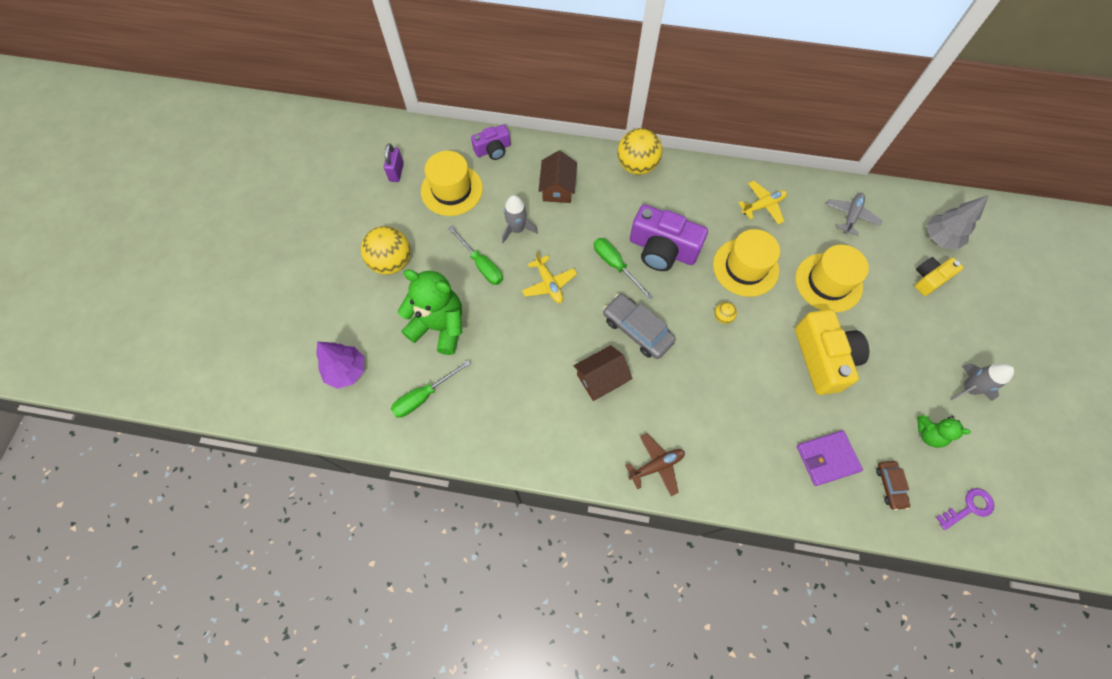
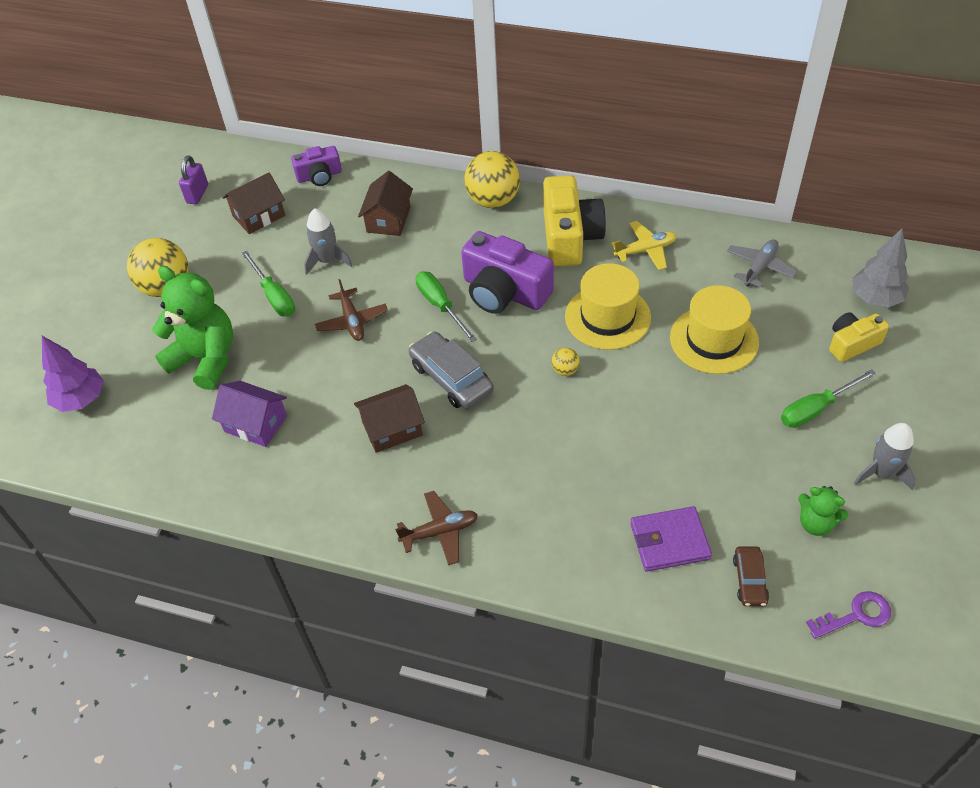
camera: 10 degrees right, 15 degrees down
green screwdriver [391,360,471,418] -> green screwdriver moved to [781,369,877,428]
yellow hat [421,151,483,216] -> brown house [222,173,285,234]
yellow plane [522,252,577,303] -> brown plane [315,279,388,341]
yellow camera [795,309,869,395] -> yellow camera moved to [543,175,606,266]
none -> purple house [212,381,287,447]

